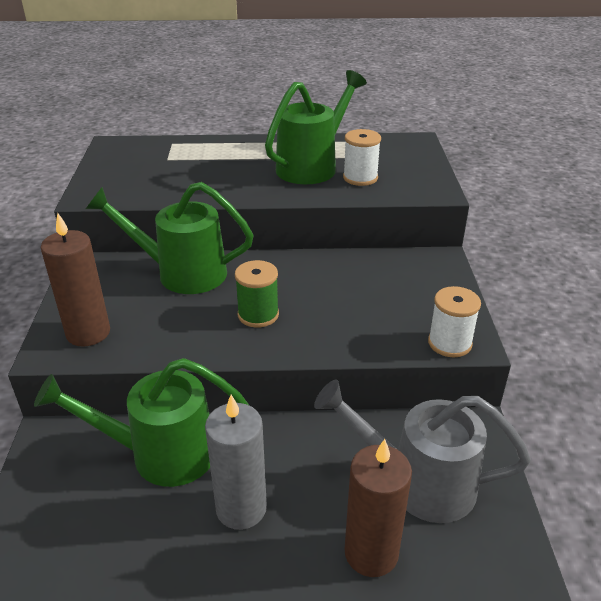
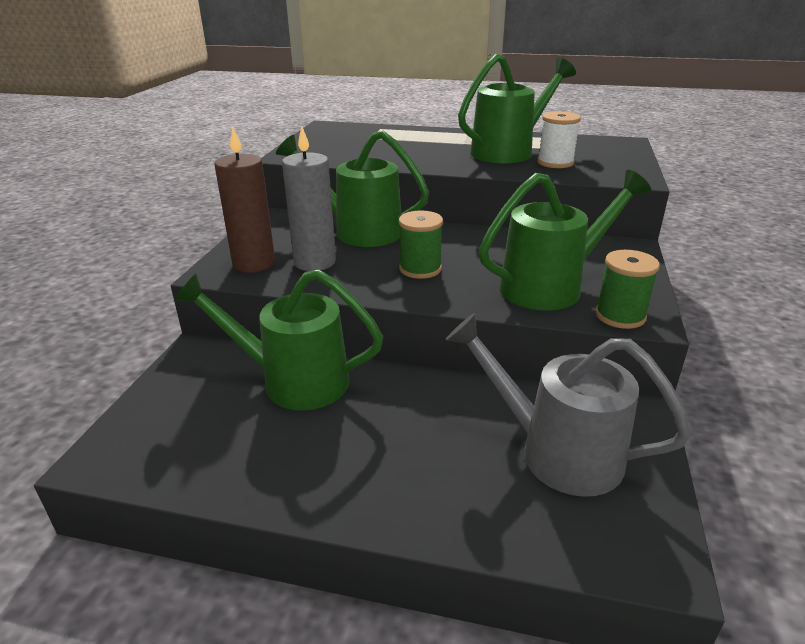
camera: 15 degrees right, 5 degrees down
grey candle [205,395,267,530] -> grey candle moved to [282,127,336,271]
brown candle [345,439,412,577] -> none
white spool [428,286,481,357] -> green spool [595,250,660,329]
none -> green watering can [479,170,651,311]

